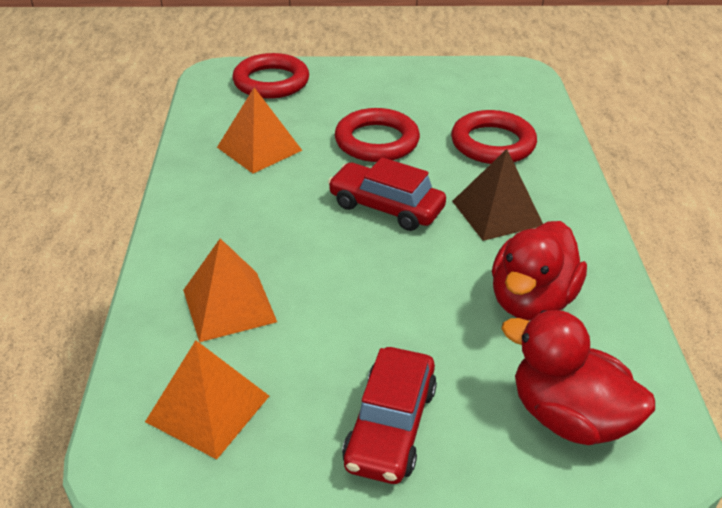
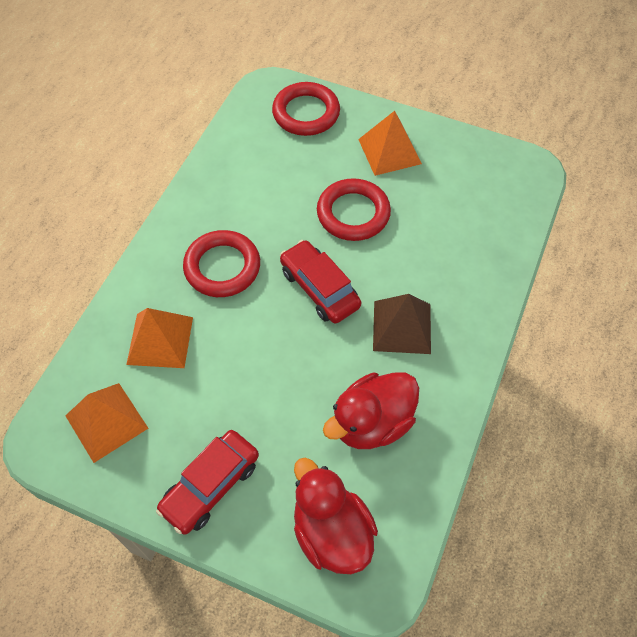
camera: 25 degrees right, 20 degrees up
orange pyramid [217,87,303,174] -> orange pyramid moved to [358,111,422,176]
red ring [451,110,537,164] -> red ring moved to [183,230,260,297]

